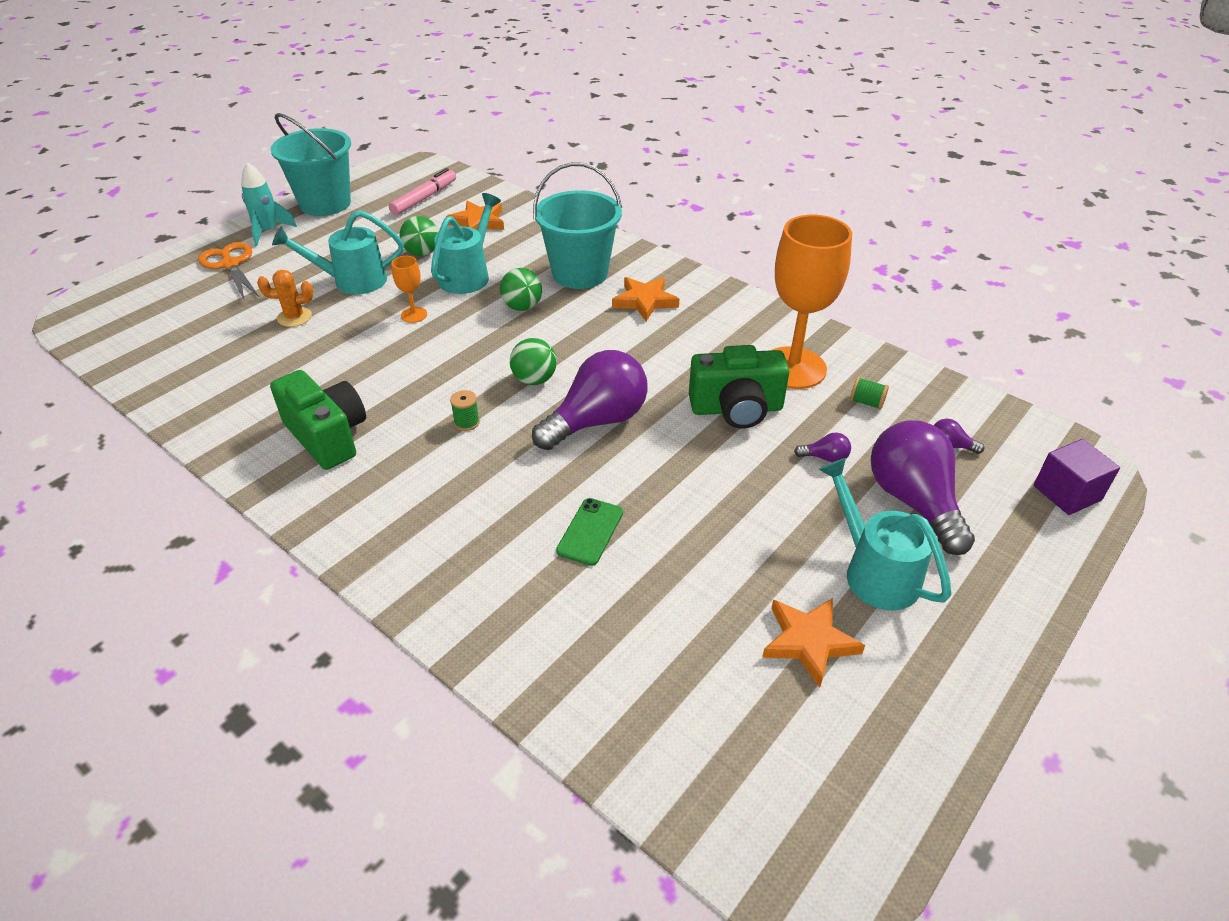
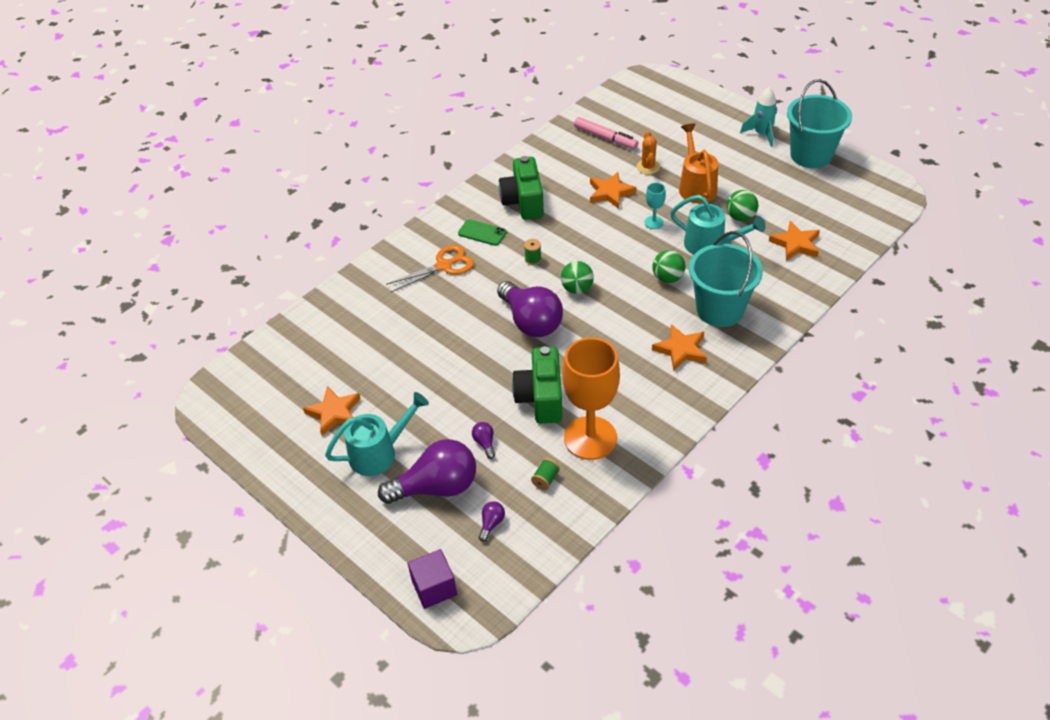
camera: 95 degrees right, 5 degrees up
orange scissors [198,242,259,299] -> orange scissors moved to [386,245,474,292]
green camera [270,370,366,470] -> green camera turned 120 degrees clockwise [499,156,544,220]
turquoise watering can [272,210,404,294] -> orange watering can [679,123,718,204]
pink marker [389,168,456,215] -> pink marker moved to [574,117,638,149]
orange goblet [391,256,427,323] -> turquoise goblet [644,182,666,229]
green phone [556,498,623,566] -> green phone moved to [458,219,507,246]
purple light bulb [794,433,851,463] -> purple light bulb turned 150 degrees clockwise [472,422,495,459]
none -> orange star [590,172,636,209]

